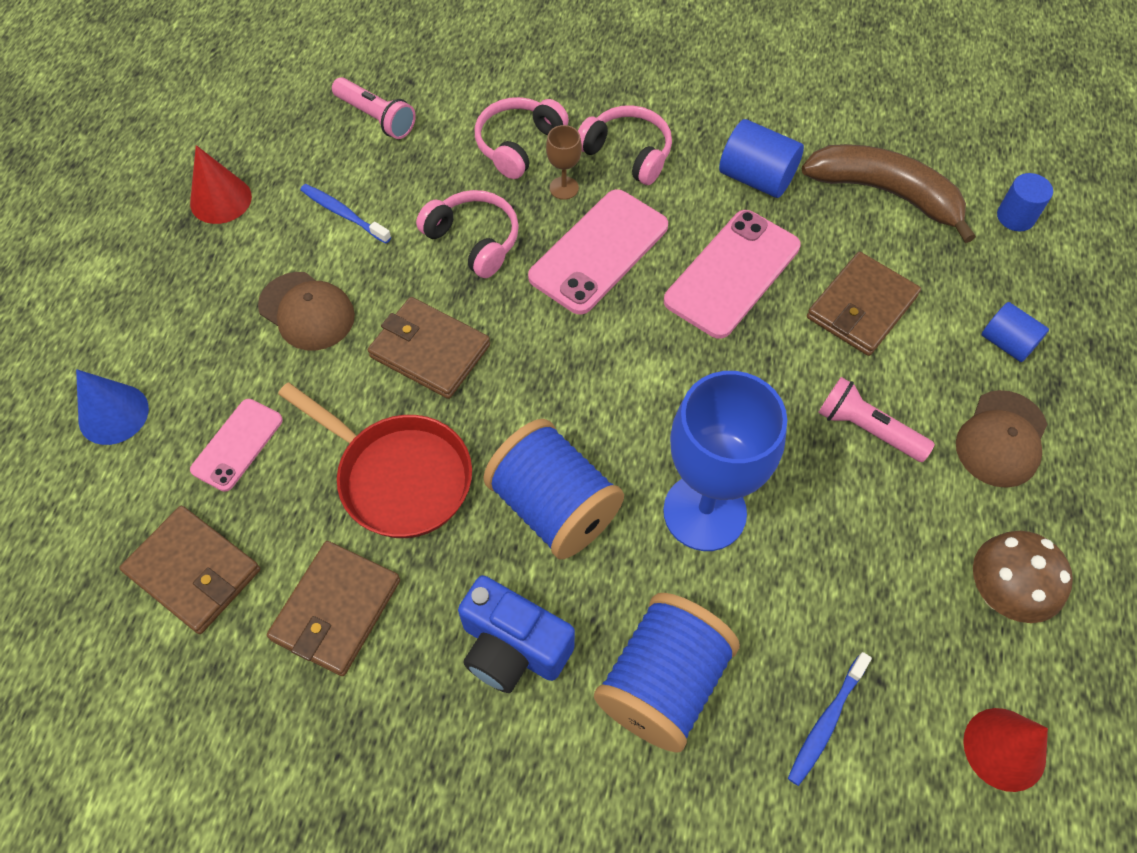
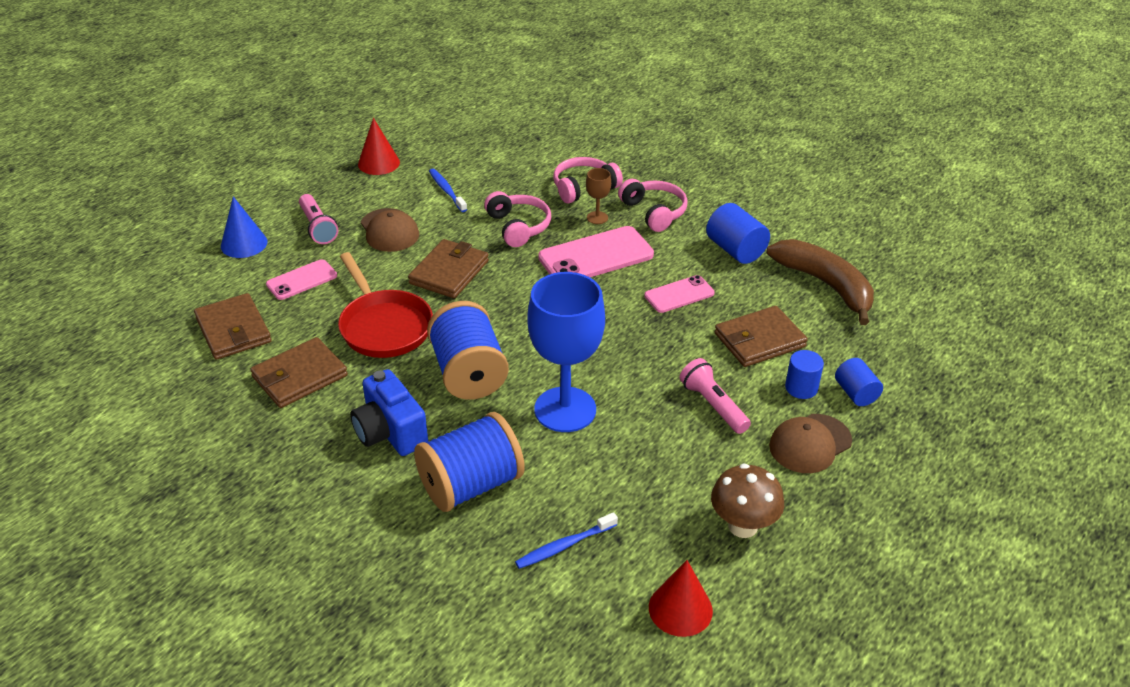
camera: 25 degrees right, 20 degrees down
pink flashlight [332,77,416,139] -> pink flashlight moved to [299,194,338,244]
brown wallet [368,297,490,399] -> brown wallet turned 60 degrees clockwise [408,239,489,298]
pink phone [664,210,801,339] -> pink phone [644,275,715,313], size x0.59
blue cylinder [997,173,1053,231] -> blue cylinder moved to [785,350,824,399]

